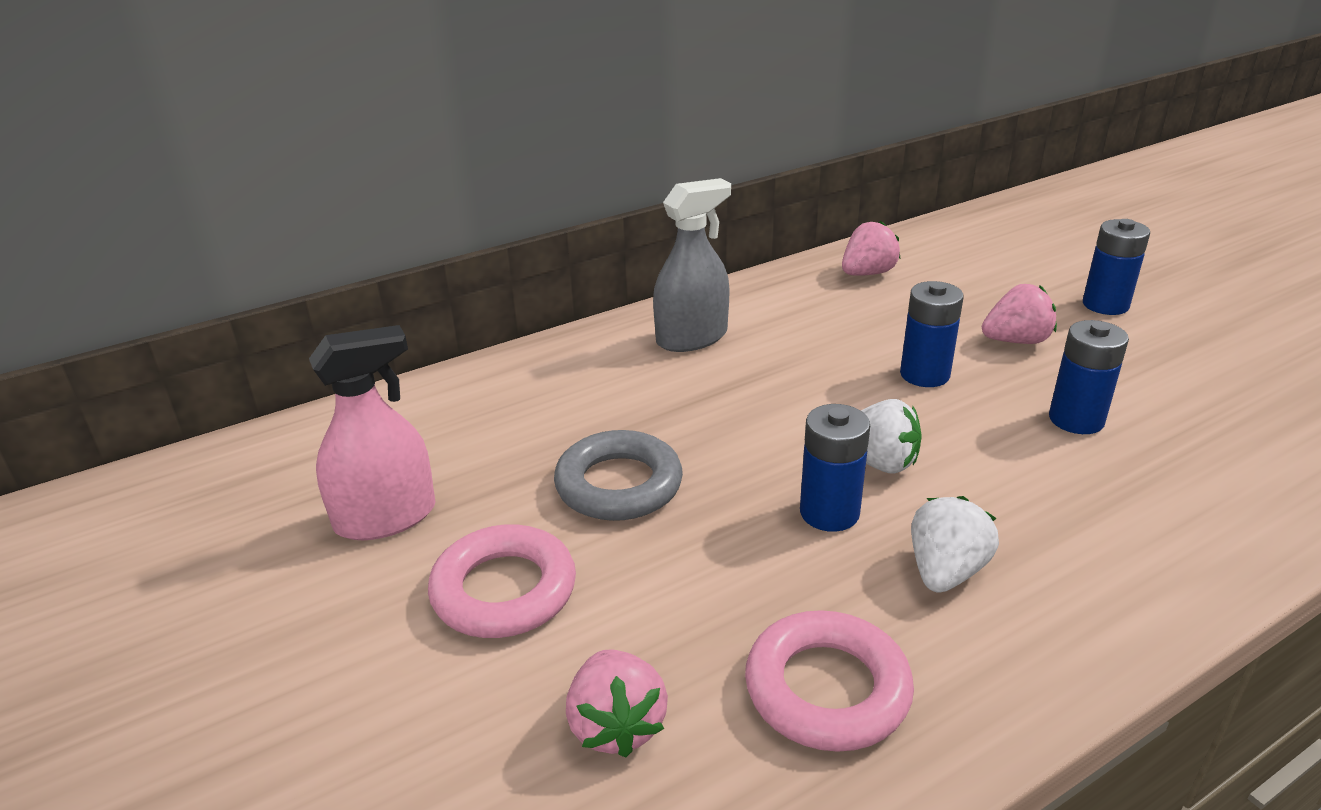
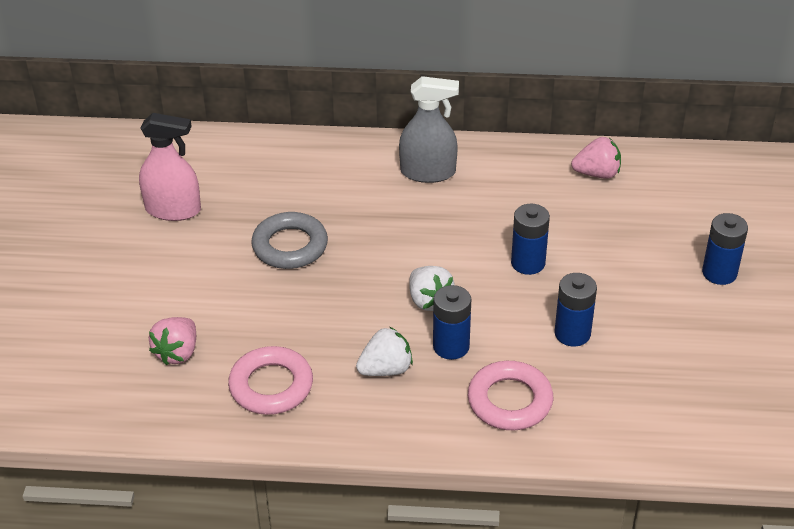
camera: 35 degrees right, 10 degrees up
pink ring [428,524,576,638] -> pink ring moved to [468,361,553,431]
blue battery [800,404,870,532] -> blue battery moved to [433,285,471,360]
pink strawberry [982,284,1057,344] -> none

